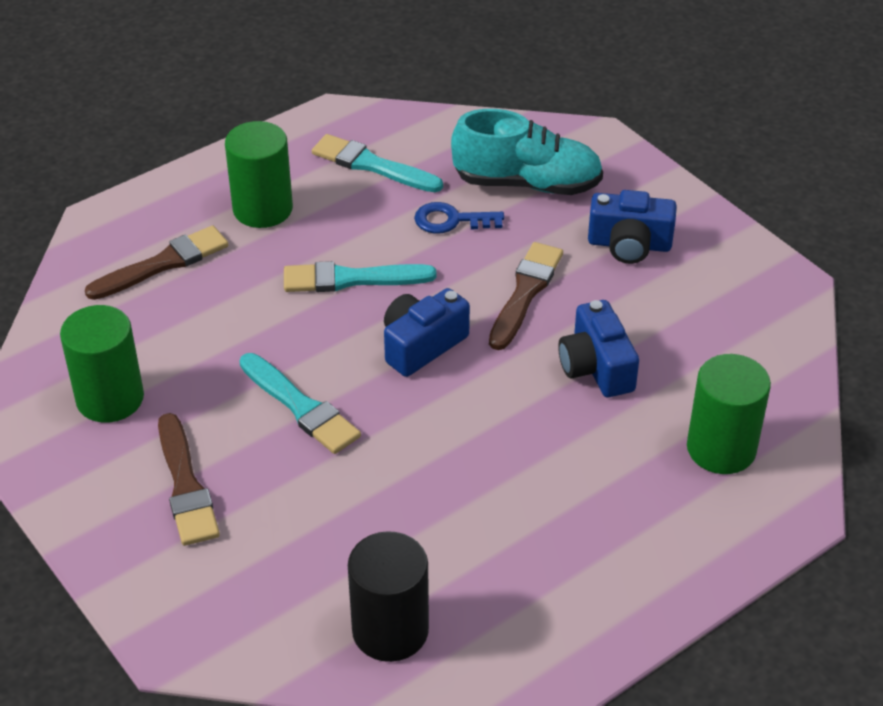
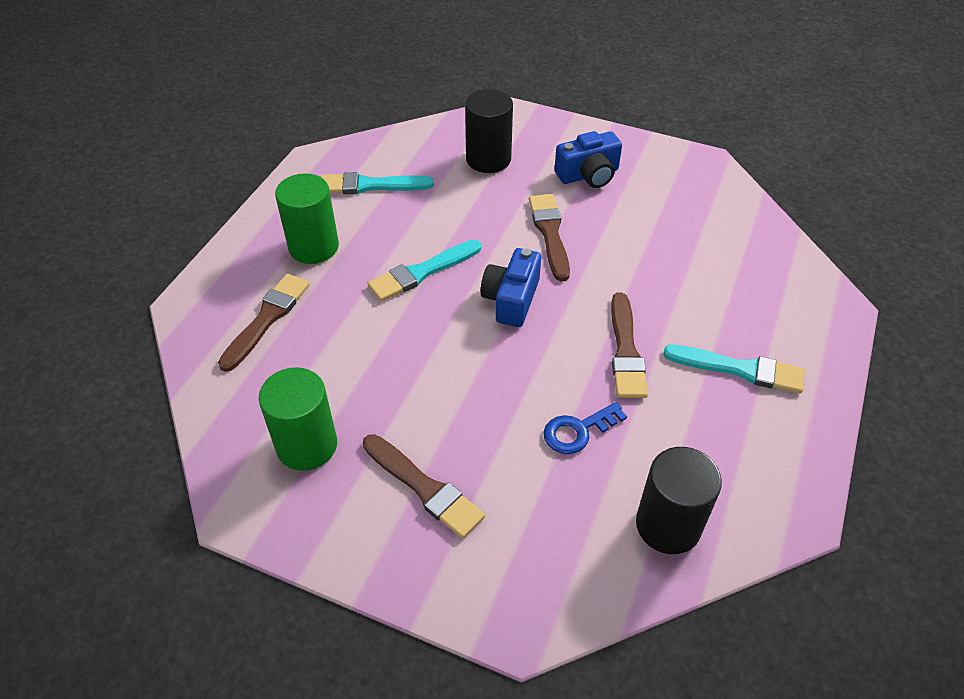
camera: 30 degrees left, 5 degrees up
turquoise brush [239,353,361,454] -> turquoise brush moved to [663,344,805,393]
blue key [414,202,504,234] -> blue key moved to [543,402,627,454]
turquoise shoe [451,109,603,195] -> black cylinder [465,89,513,173]
blue camera [558,300,639,397] -> none
green cylinder [687,354,771,474] -> none
none -> brown brush [611,293,648,398]

